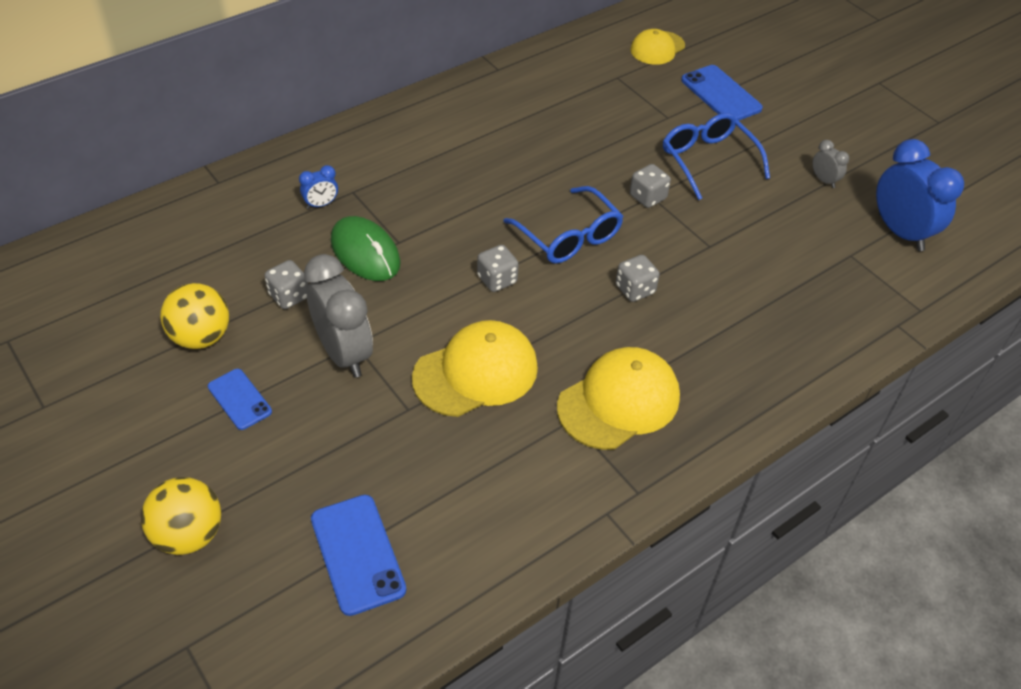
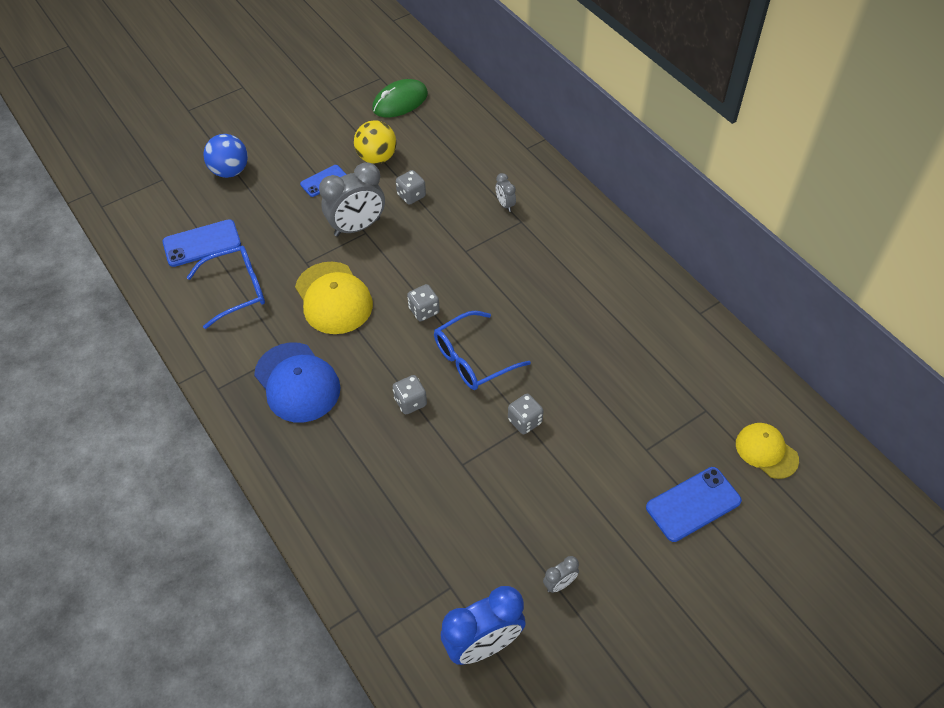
camera: 95 degrees right, 5 degrees up
yellow ball [141,477,221,555] -> blue ball [203,134,248,178]
blue clock [299,165,338,209] -> grey clock [496,173,516,212]
green mouse [331,216,401,281] -> green mouse moved to [372,79,428,117]
yellow cap [557,347,680,450] -> blue cap [254,342,341,423]
blue glasses [663,113,770,200] -> blue glasses moved to [186,246,265,329]

